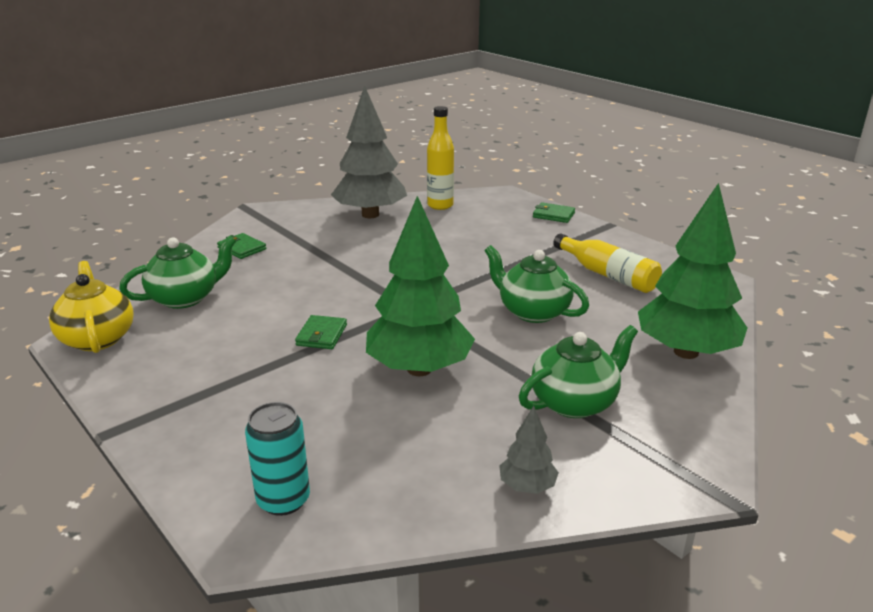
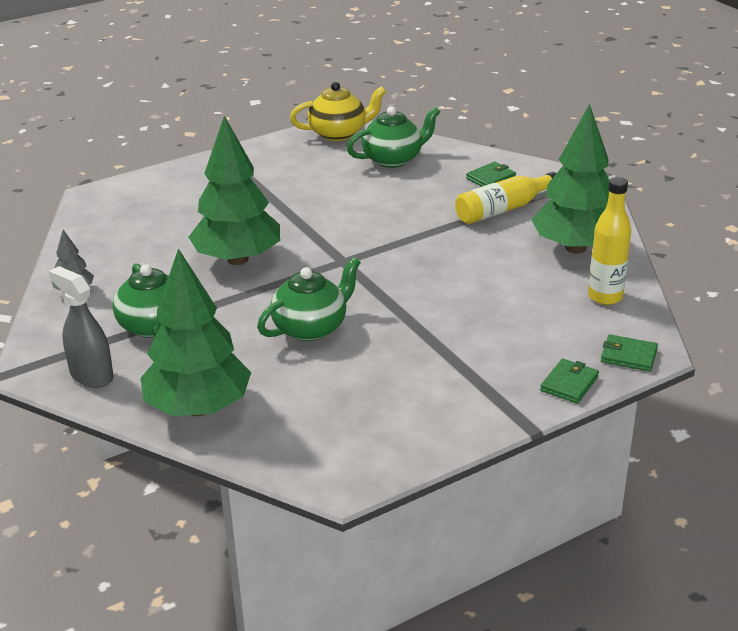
camera: 100 degrees right, 5 degrees up
green teapot [119,236,236,309] -> green teapot turned 90 degrees counterclockwise [347,106,440,168]
turquoise can [245,402,310,516] -> none
green wallet [295,315,347,349] -> green wallet moved to [601,334,658,372]
grey tree [331,86,407,218] -> green tree [531,104,609,254]
yellow bottle [553,233,662,293] -> yellow bottle moved to [455,172,557,224]
none -> grey spray bottle [49,266,114,388]

